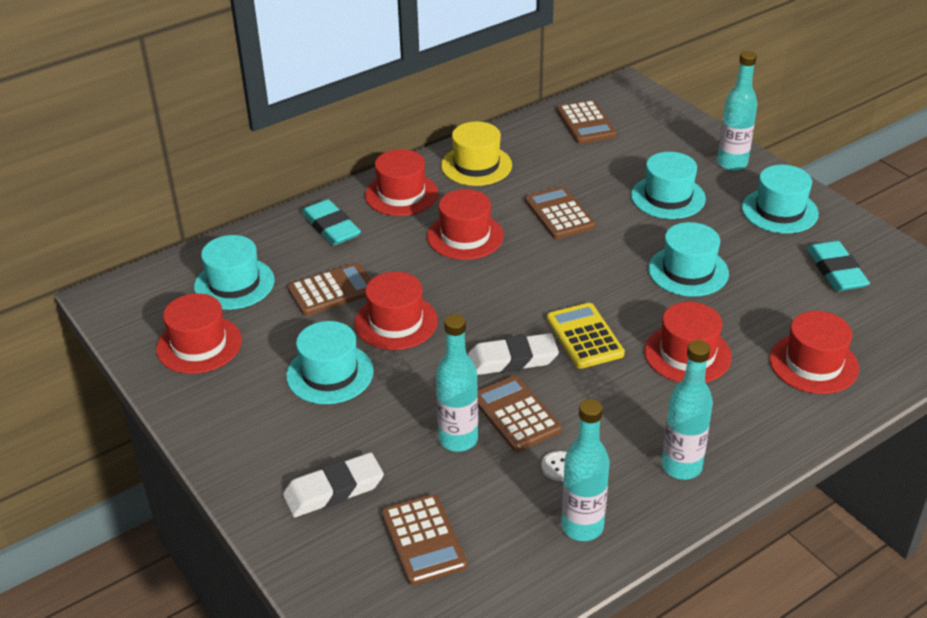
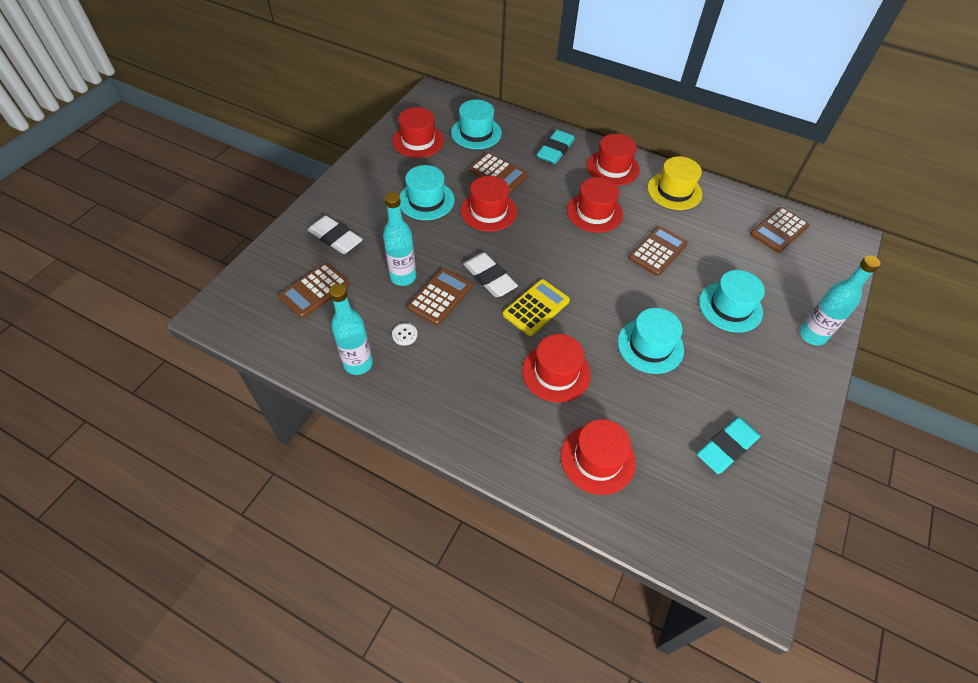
camera: 60 degrees right, 15 degrees up
turquoise bottle [662,340,713,480] -> none
turquoise hat [742,165,819,233] -> none

